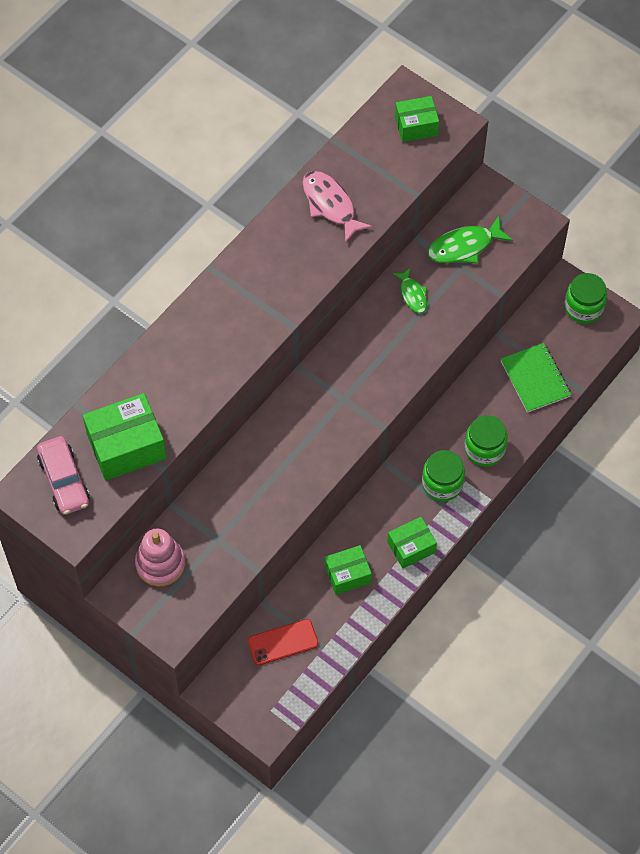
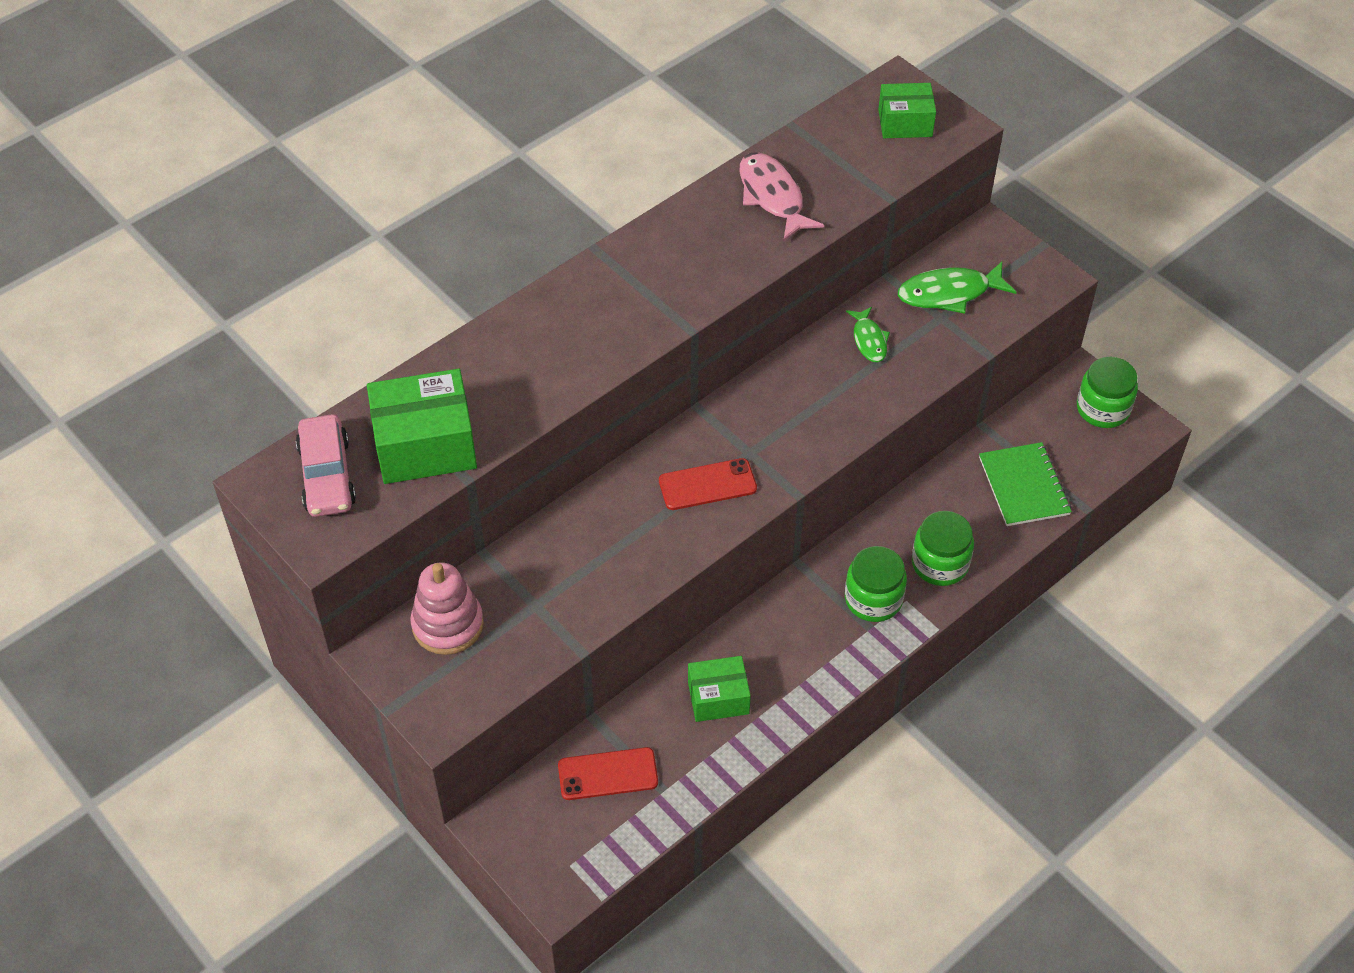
camera: 10 degrees right, 10 degrees down
green box [387,517,437,568] -> none
none -> red phone [659,458,757,510]

